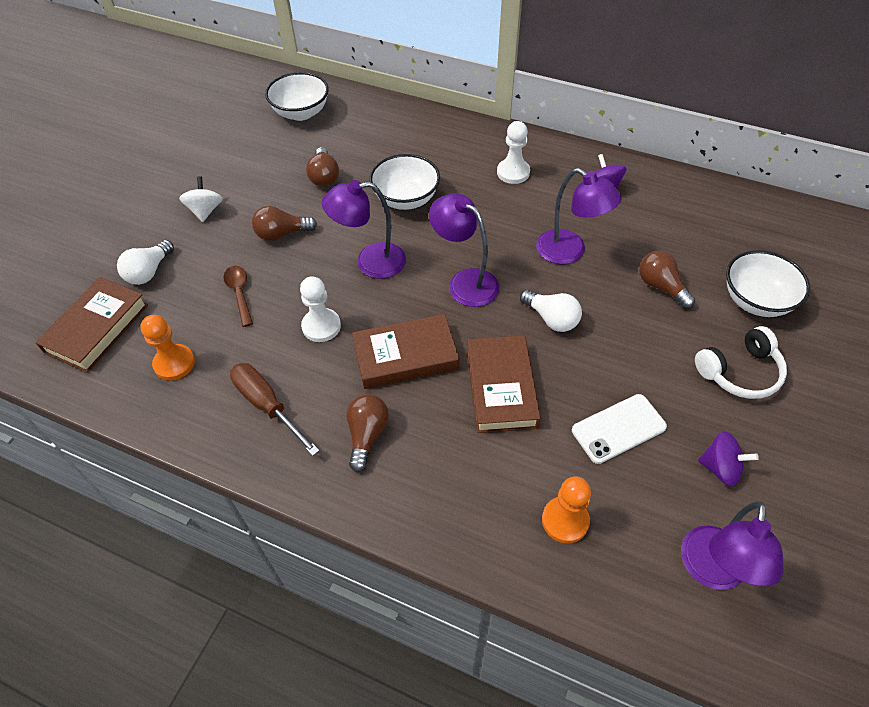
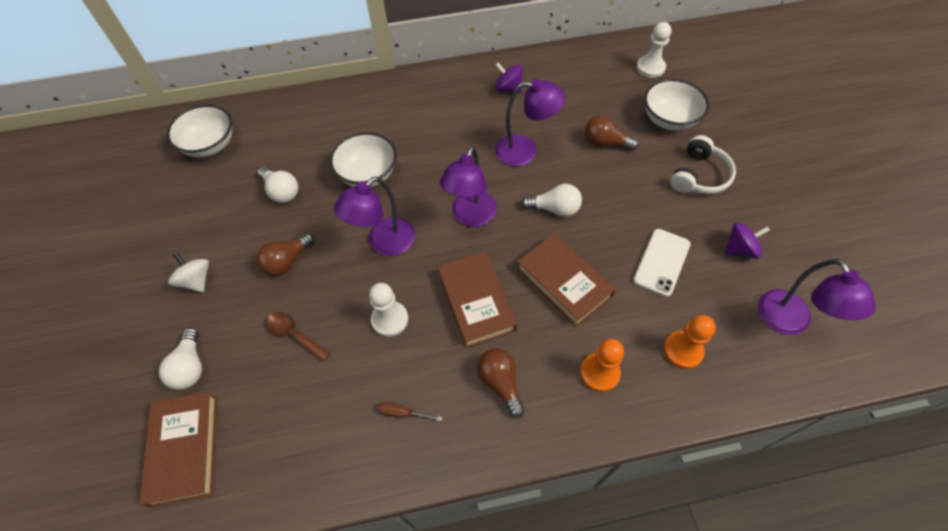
camera: 35 degrees left, 5 degrees up
orange pawn [140,315,195,380] -> orange pawn moved to [580,339,624,392]
brown screwdriver [230,363,320,456] -> brown screwdriver [378,402,442,421], size x0.51
brown light bulb [306,147,339,187] -> white light bulb [258,167,298,203]
brown book [352,314,459,389] -> brown book turned 60 degrees counterclockwise [438,251,517,348]
purple lamp [429,193,499,307] -> purple lamp turned 75 degrees counterclockwise [439,146,497,227]
white pawn [497,121,530,184] -> white pawn moved to [637,22,671,78]

